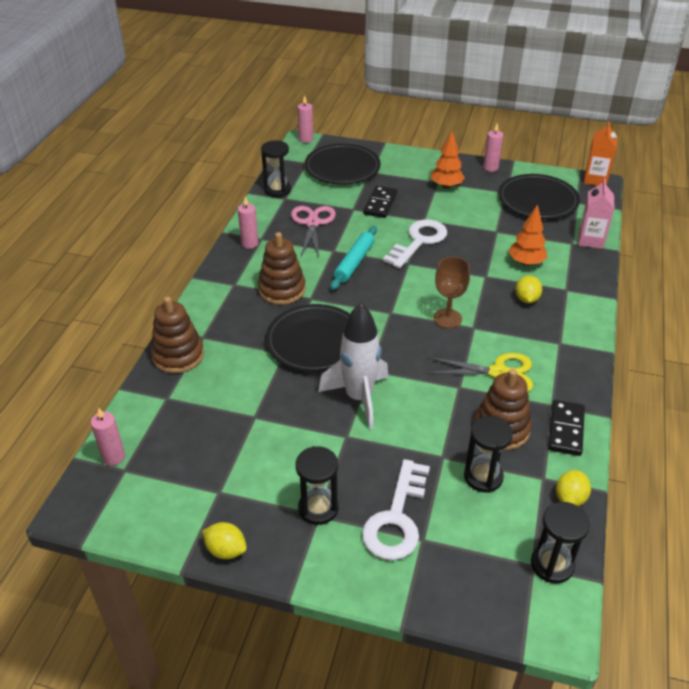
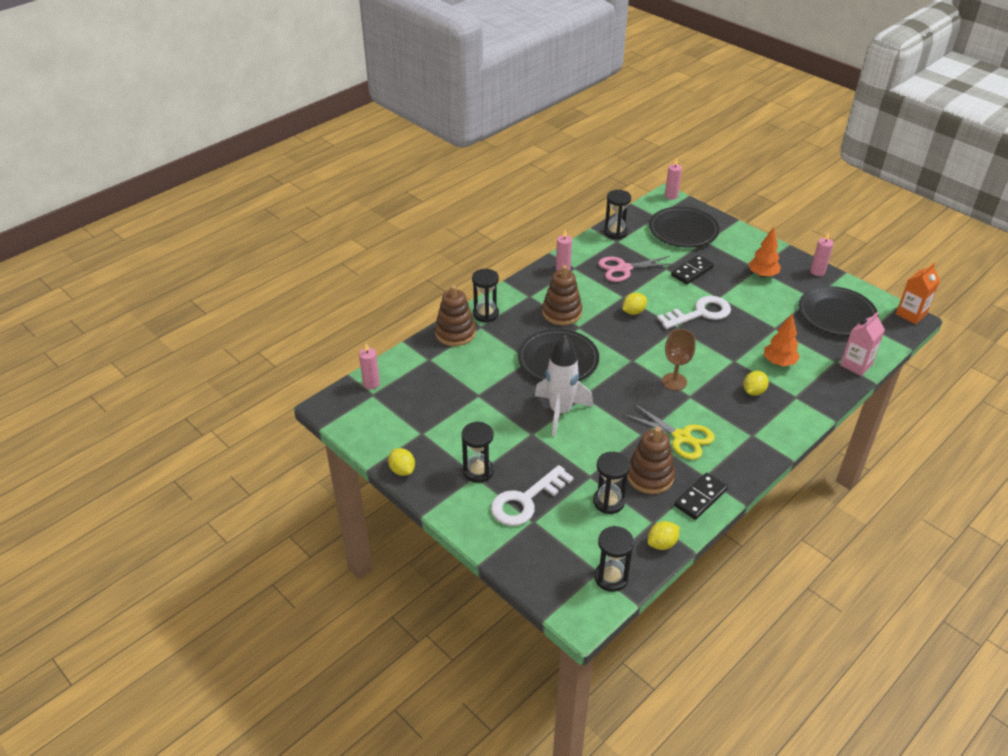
camera: 30 degrees right, 0 degrees up
pink scissors [291,206,336,257] -> pink scissors turned 135 degrees counterclockwise [598,256,675,282]
turquoise rolling pin [330,226,377,290] -> yellow lemon [623,293,647,315]
none -> black hourglass [472,269,499,323]

